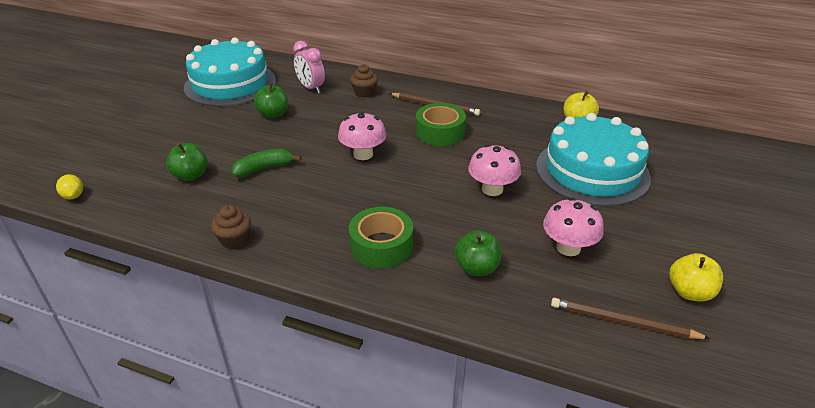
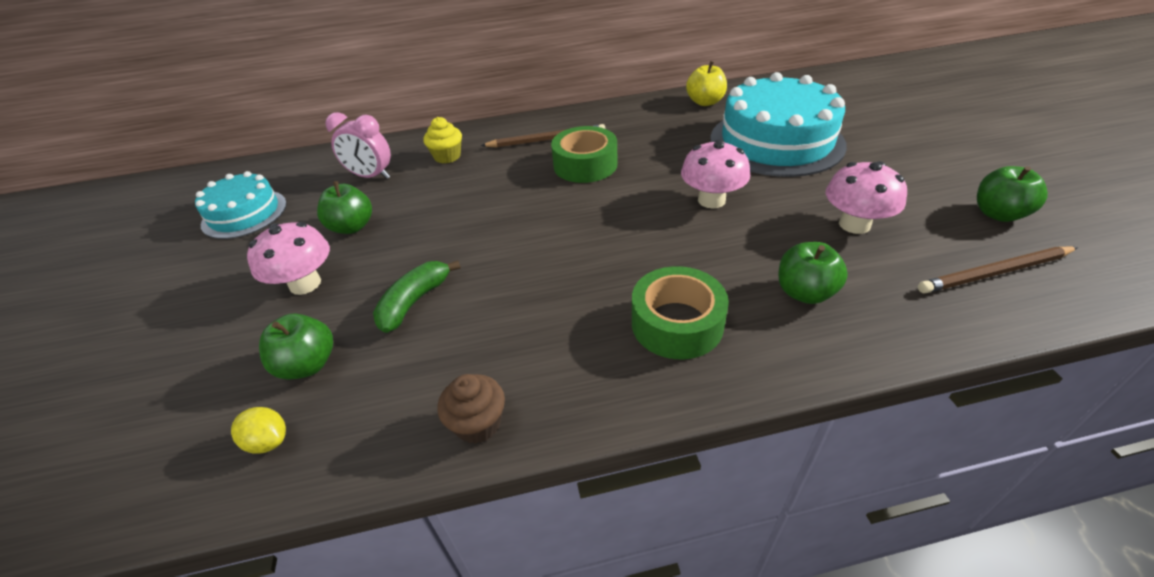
camera: 30 degrees left, 5 degrees up
yellow lemon [56,174,83,199] -> yellow lemon moved to [231,407,286,453]
turquoise cake [184,38,276,107] -> turquoise cake [195,171,287,239], size x0.58
pink mushroom [338,111,387,160] -> pink mushroom moved to [247,222,330,295]
brown cupcake [350,64,378,98] -> yellow cupcake [423,117,462,164]
yellow apple [669,253,723,302] -> green apple [977,166,1048,222]

